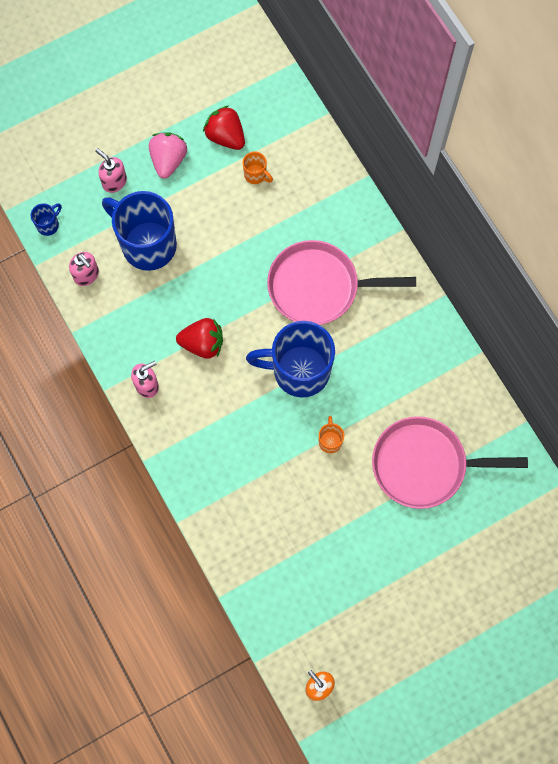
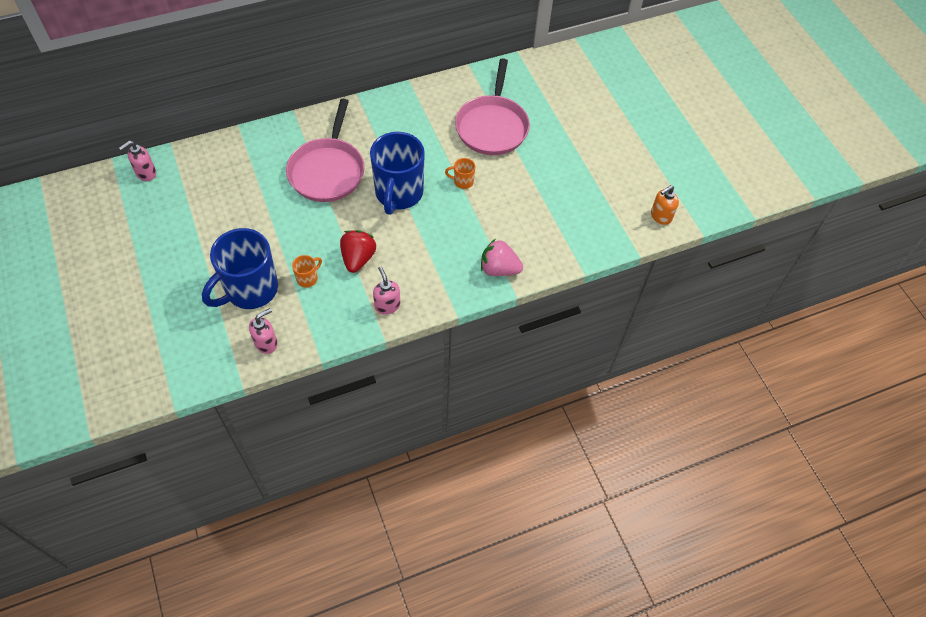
camera: 85 degrees left, 15 degrees down
blue mug [31,203,62,236] -> none
pink soap dispenser [95,148,127,193] -> pink soap dispenser moved to [119,141,156,181]
pink strawberry [149,132,187,179] -> pink strawberry moved to [481,239,523,276]
red strawberry [203,105,245,150] -> none
orange mug [243,151,273,184] -> orange mug moved to [292,255,322,288]

